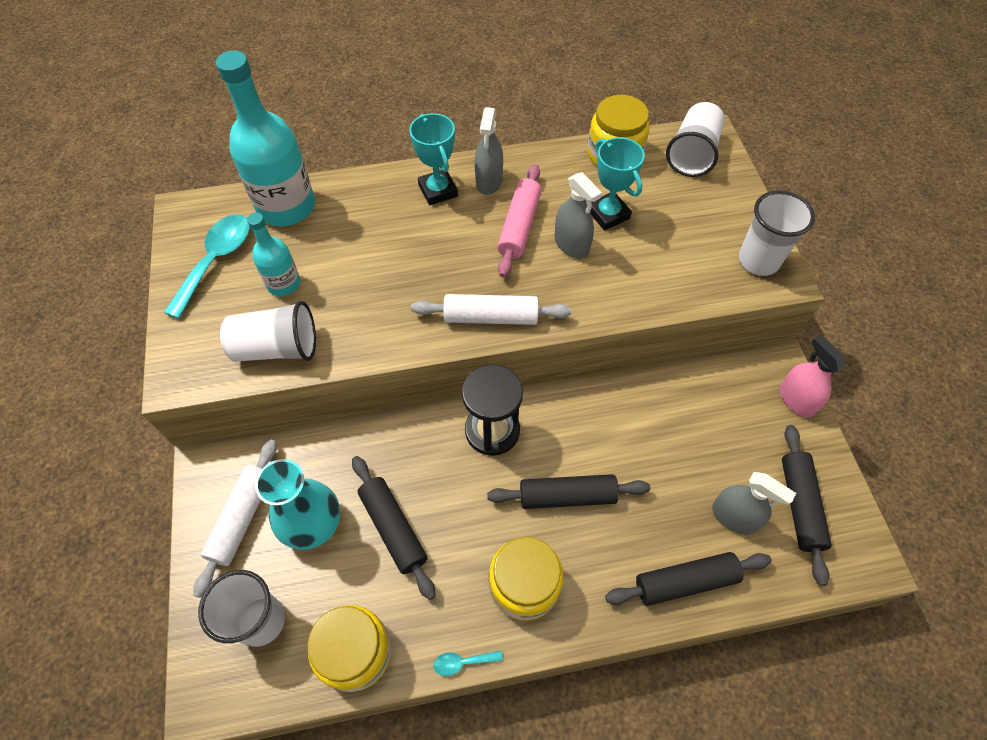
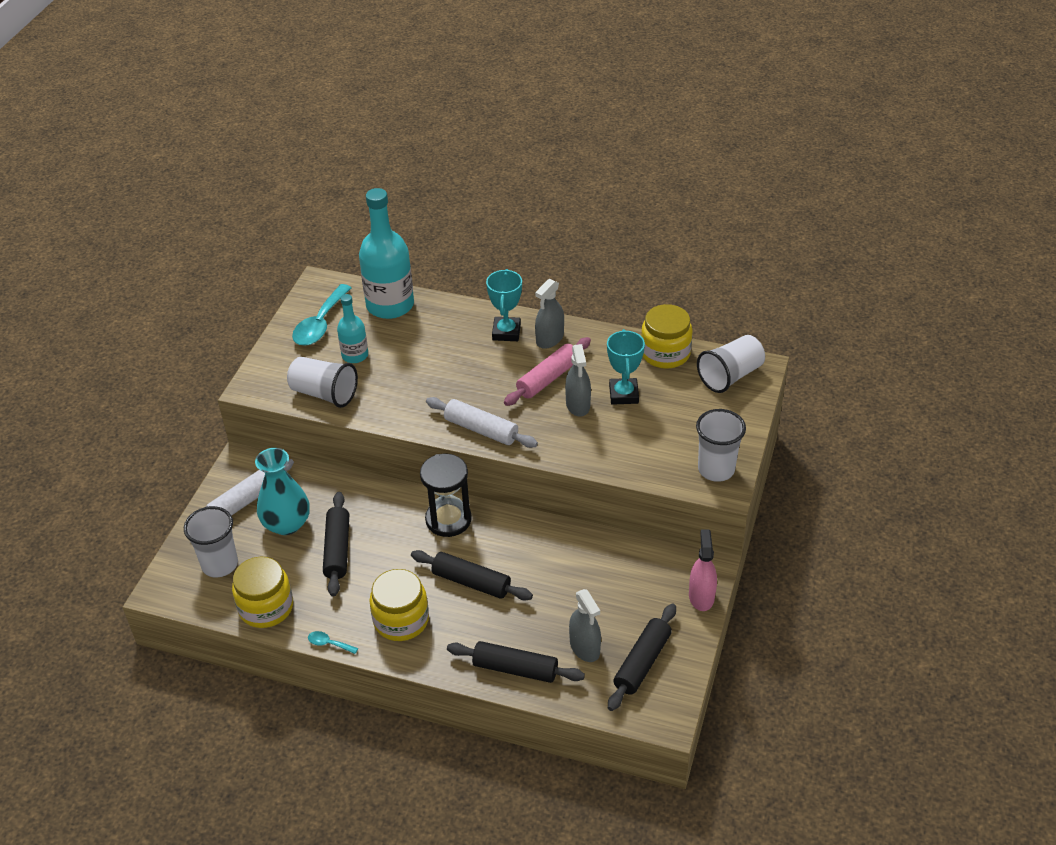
camera: 30 degrees right, 15 degrees down
turquoise spoon [164,214,250,319] -> turquoise spoon turned 150 degrees clockwise [292,284,352,346]

